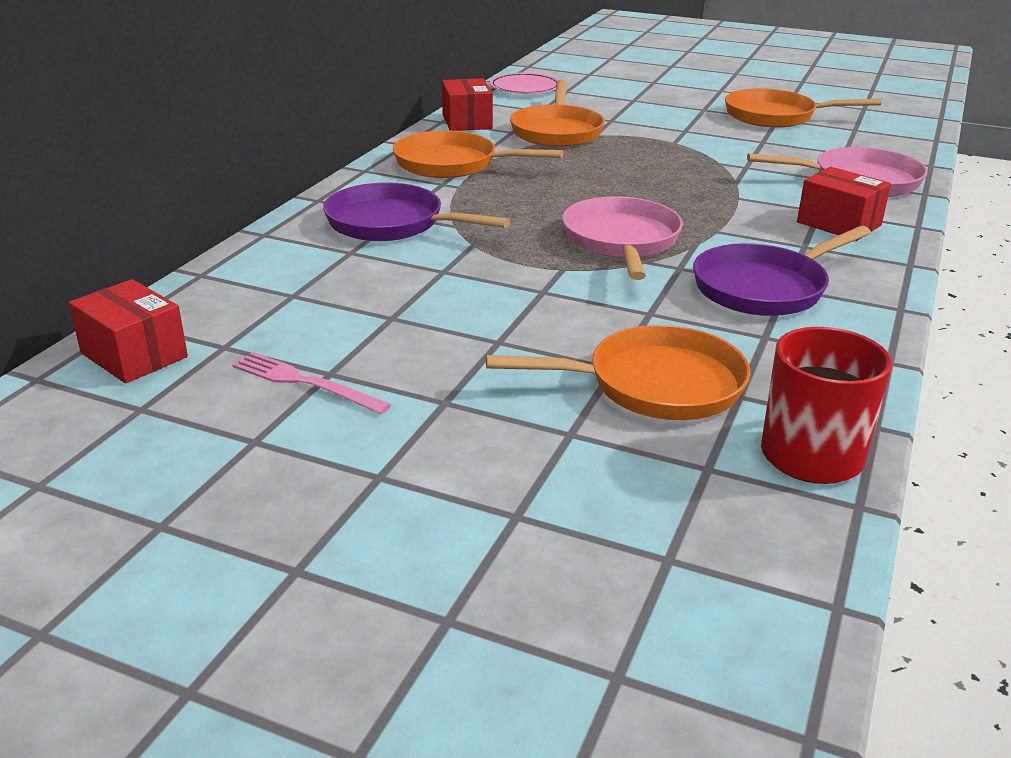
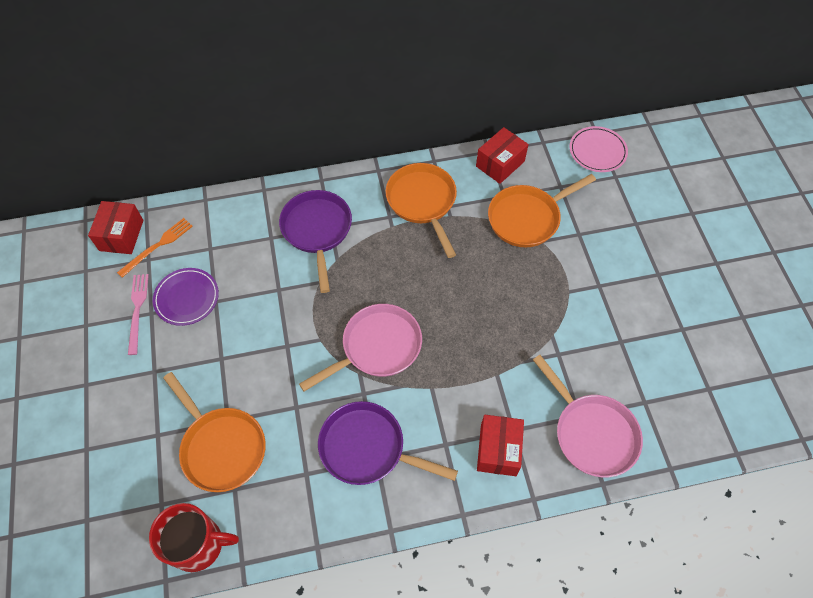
camera: 55 degrees right, 30 degrees up
orange pan [725,88,881,128] -> none
none -> orange fork [117,218,193,278]
none -> purple plate [153,268,219,326]

